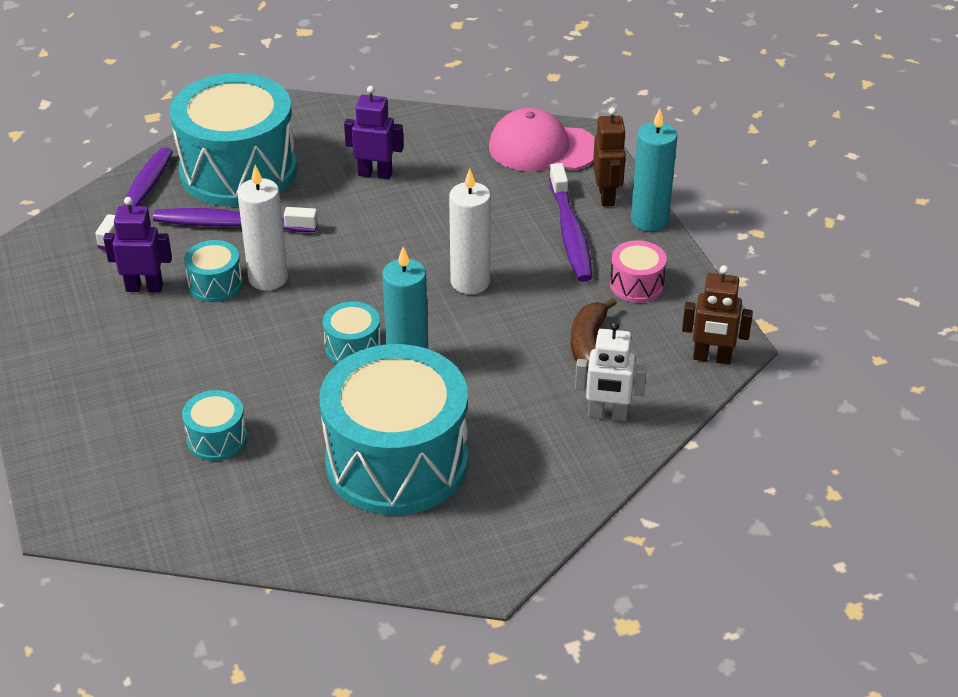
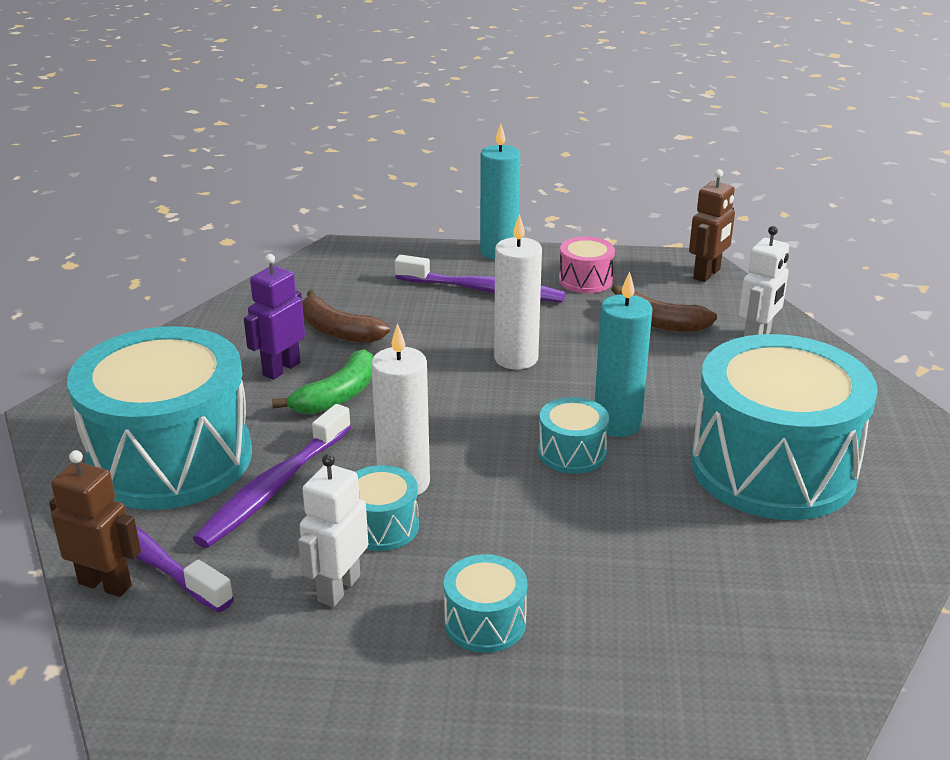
camera: 65 degrees left, 10 degrees down
purple robot [103,197,172,292] -> white robot [298,454,368,607]
turquoise drum [182,390,247,461] -> turquoise drum moved to [444,554,527,653]
pink cap [489,108,595,171] -> none
brown robot [593,107,626,206] -> brown robot moved to [49,450,141,597]
none -> green banana [272,349,373,414]
none -> brown banana [302,290,390,343]

